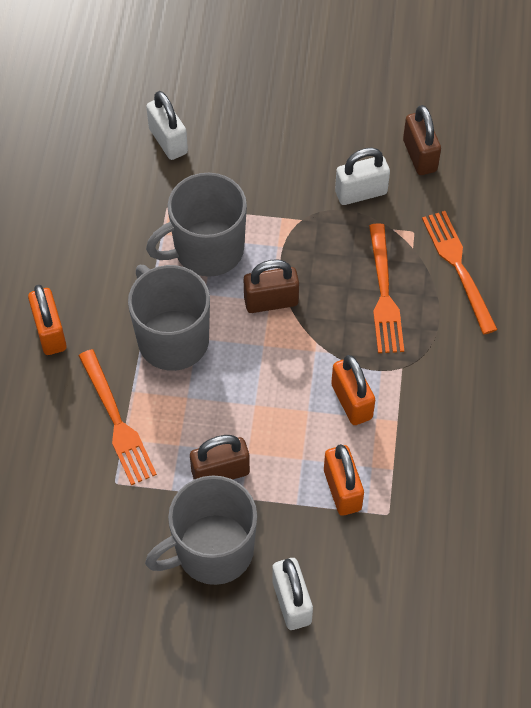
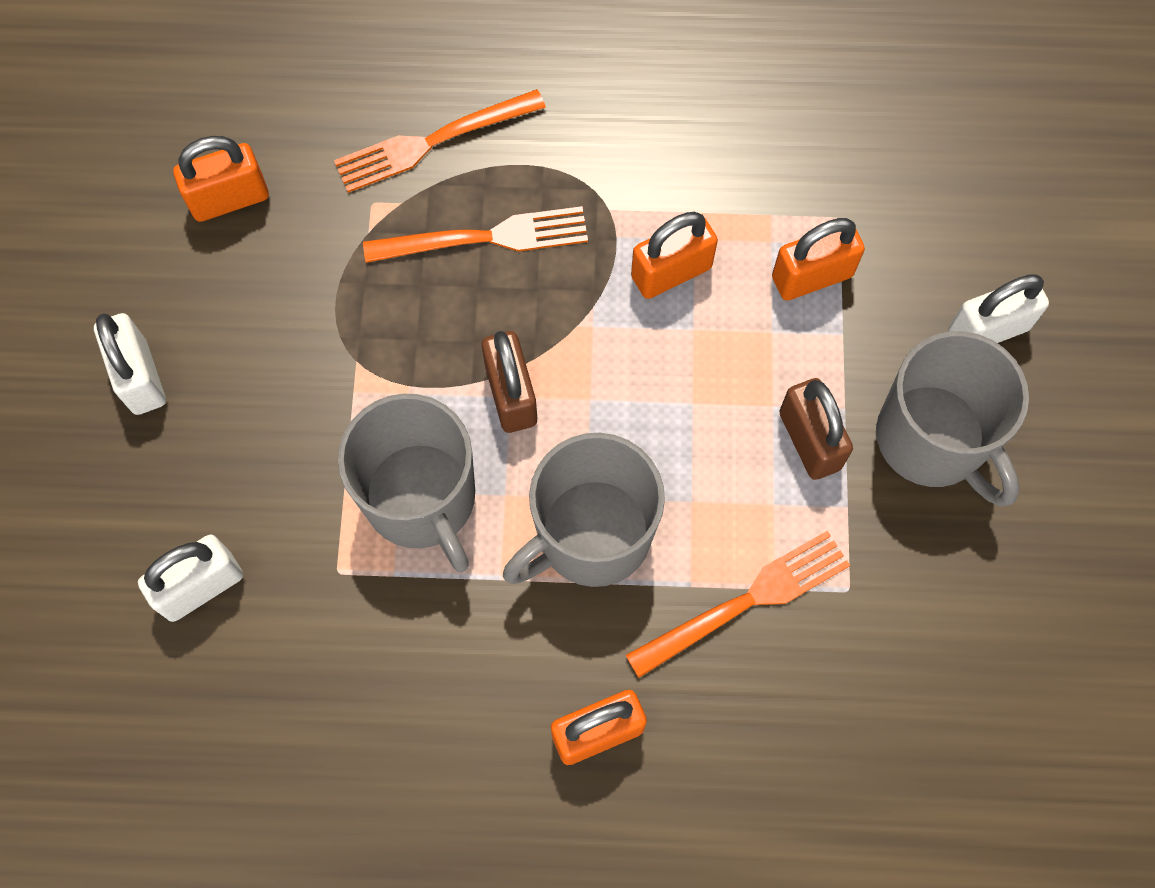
camera: 95 degrees left, 10 degrees up
white padlock [335,147,390,205] -> white padlock moved to [94,313,166,415]
brown padlock [403,105,441,175] -> orange padlock [173,136,269,222]

